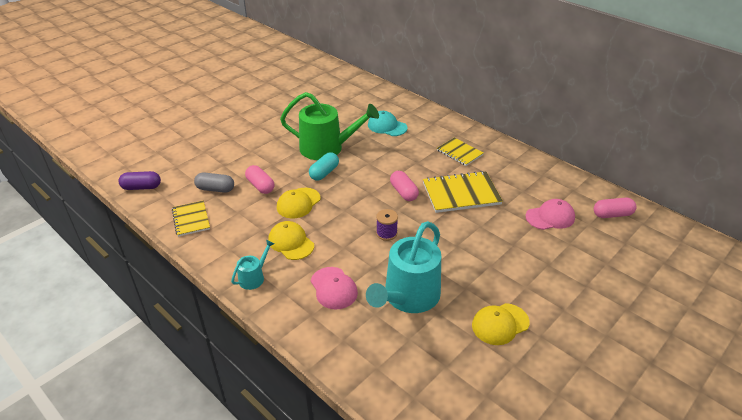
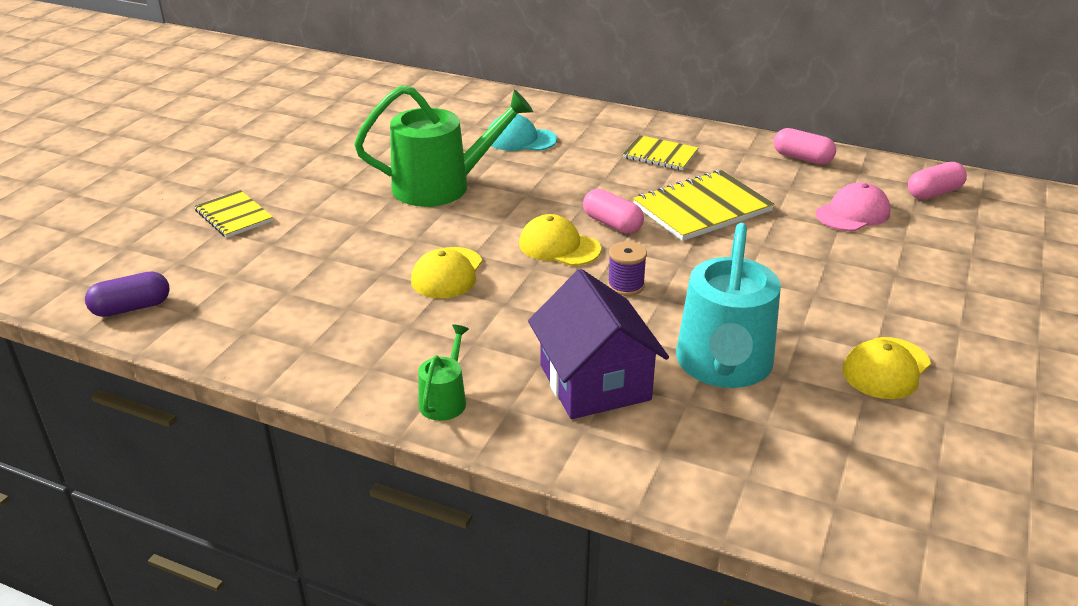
camera: 20 degrees left, 5 degrees down
yellow notebook [172,201,210,237] -> yellow notebook moved to [194,190,273,238]
grey capsule [194,173,234,193] -> none
turquoise watering can [231,240,274,290] -> green watering can [418,325,469,421]
pink capsule [245,165,274,194] -> pink capsule moved to [774,128,836,164]
yellow cap [268,221,314,260] -> yellow cap moved to [519,214,601,266]
turquoise capsule [309,152,339,181] -> none
pink cap [311,267,358,309] -> purple house [528,269,669,419]

